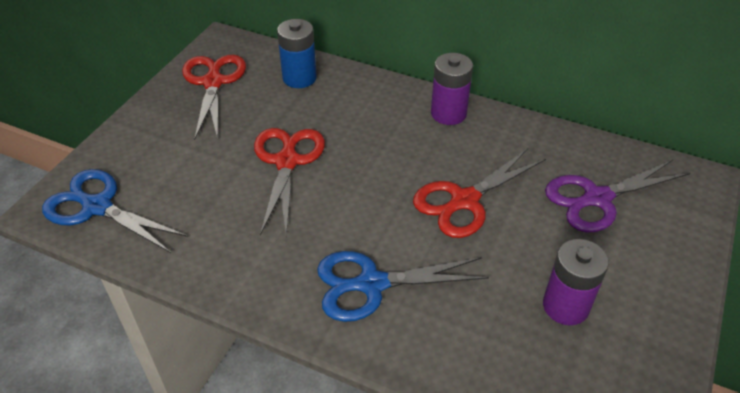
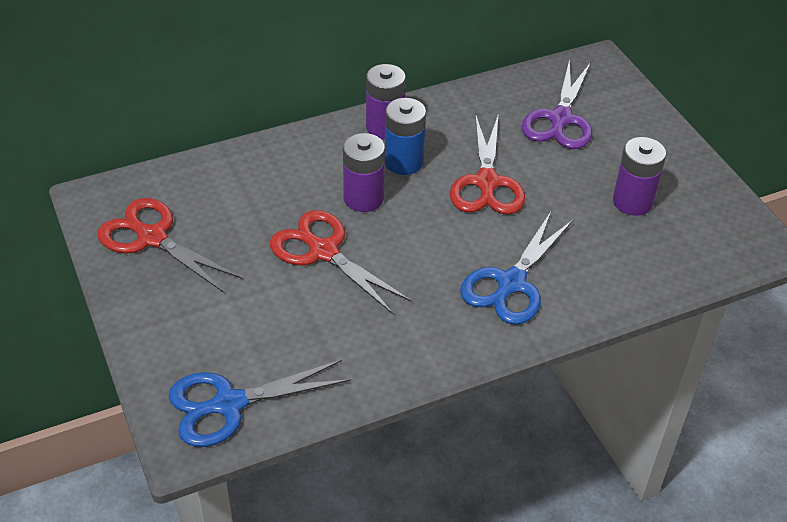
camera: 50 degrees left, 0 degrees up
blue battery [277,19,317,88] -> blue battery moved to [385,98,426,175]
none -> purple battery [343,133,385,212]

